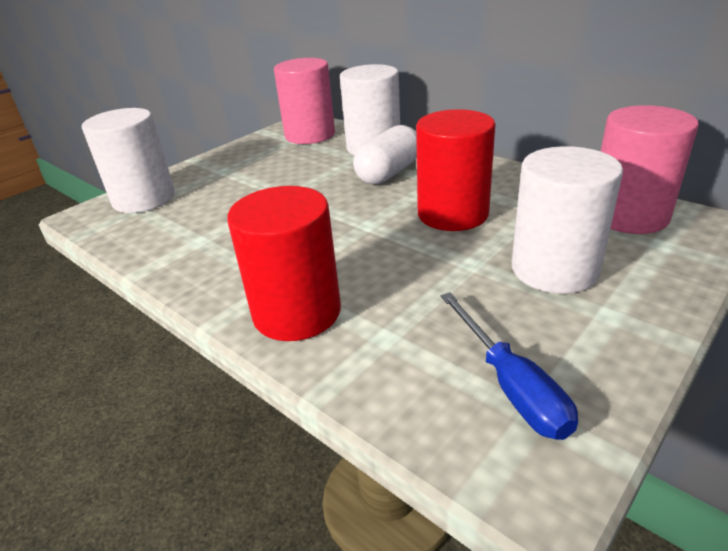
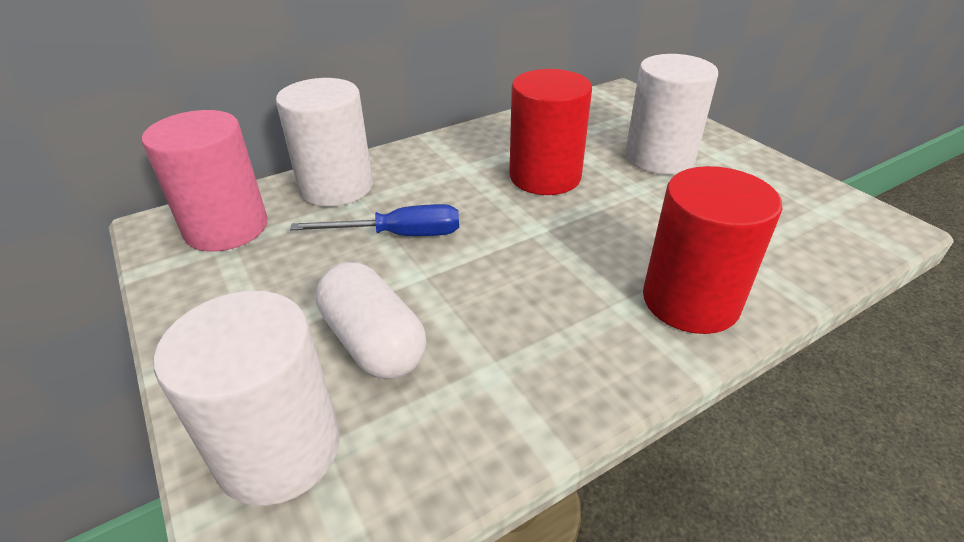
camera: 75 degrees left, 5 degrees up
white capsule [353,125,417,184] -> white capsule moved to [316,262,426,380]
blue screwdriver [441,292,578,440] -> blue screwdriver moved to [290,204,459,236]
pink cylinder [601,105,699,234] -> none

